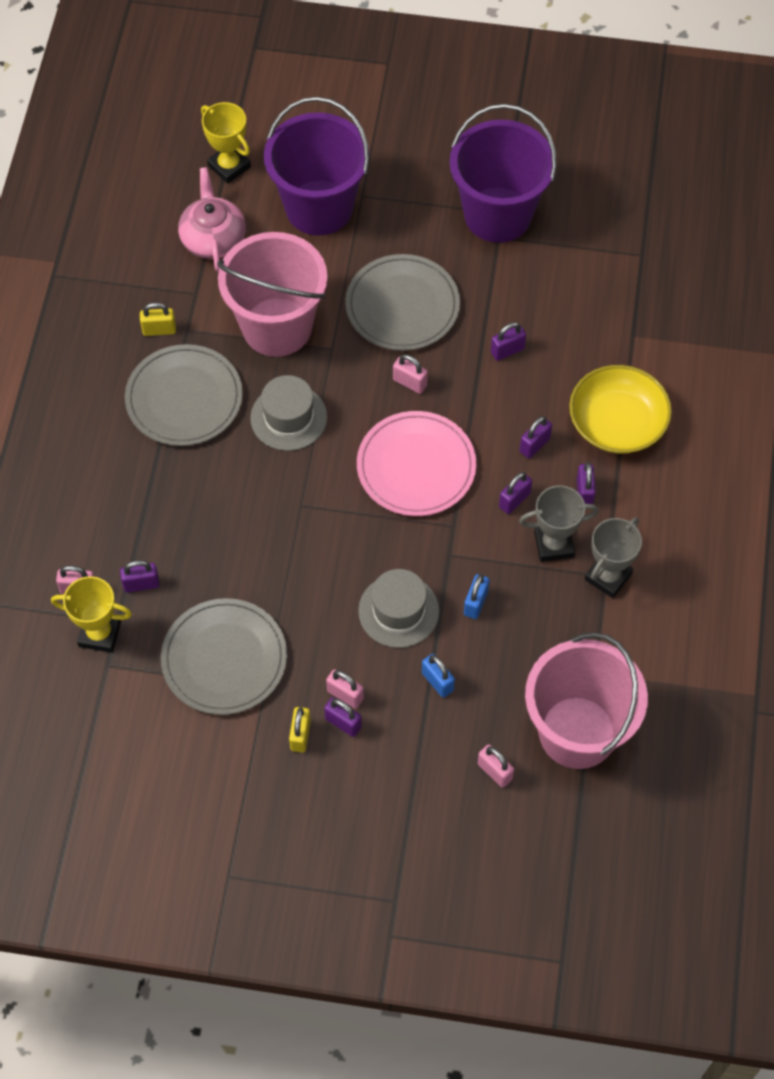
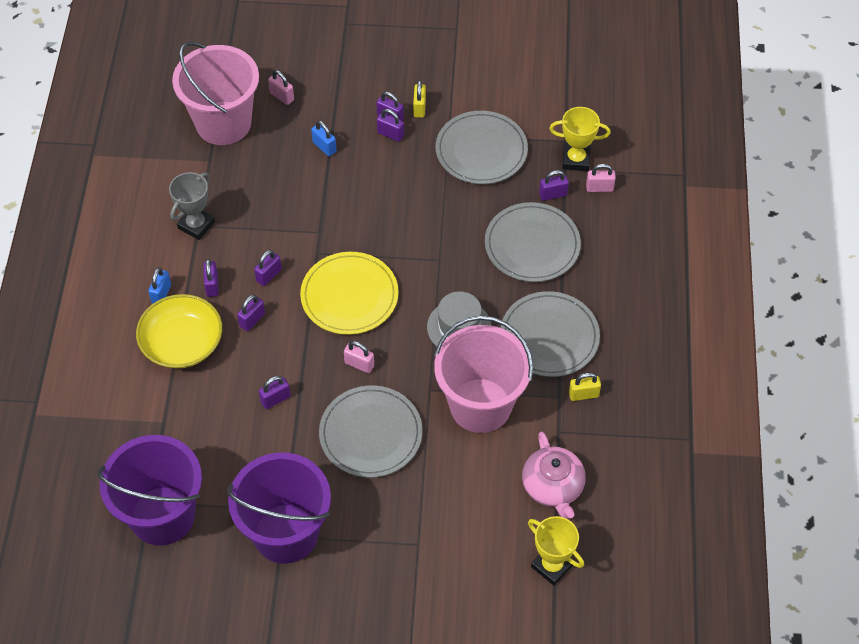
camera: 175 degrees right, 5 degrees down
purple bucket [264,97,370,236] -> purple bucket moved to [98,435,202,546]
pink padlock [326,669,364,708] -> purple padlock [377,109,404,142]
pink plate [357,411,476,516] -> yellow plate [300,252,399,335]
grey hat [358,569,439,648] -> none
blue padlock [464,574,489,619] -> blue padlock moved to [148,268,171,304]
grey trophy [519,485,599,562] -> none
none -> grey plate [485,202,581,282]

